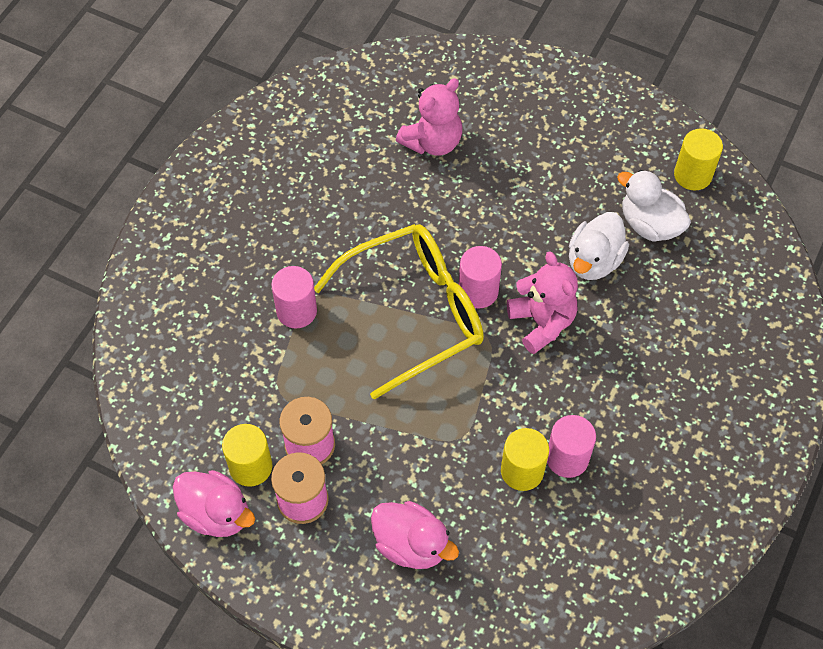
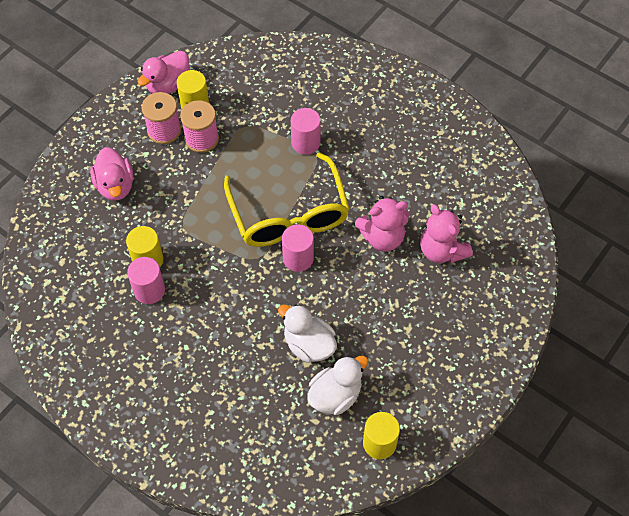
camera: 100 degrees right, 0 degrees up
pink duck [371,501,459,569] -> pink duck turned 60 degrees counterclockwise [90,147,134,201]
pink teddy bear [507,251,578,354] -> pink teddy bear moved to [355,196,409,252]

